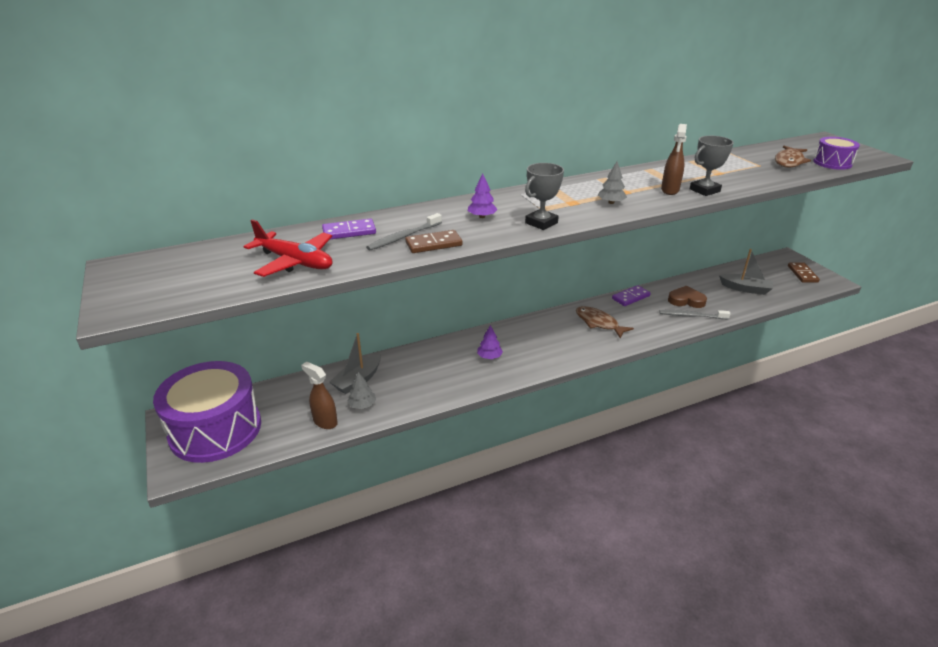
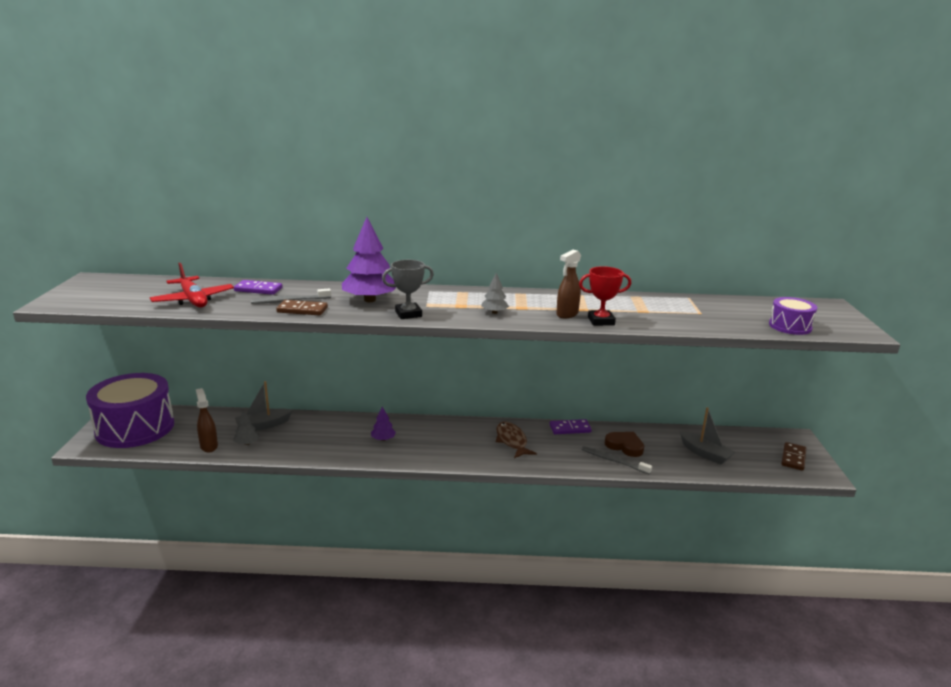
camera: 25 degrees right, 10 degrees down
purple tree [468,174,498,218] -> purple tree [342,217,396,302], size x2.07
grey trophy [690,136,734,196] -> red trophy [579,266,631,326]
brown fish [775,146,811,168] -> none

